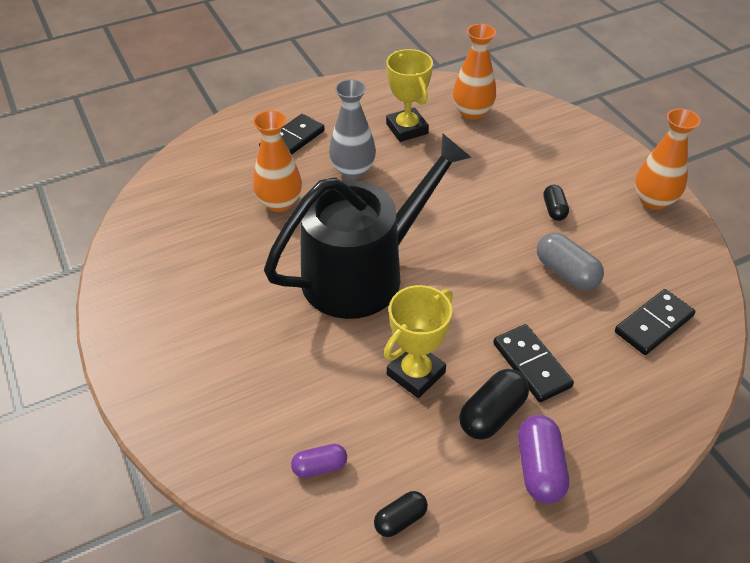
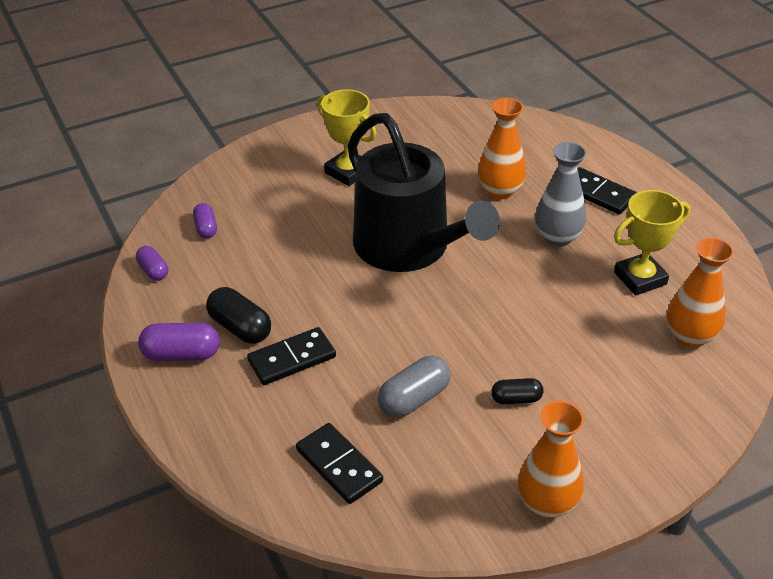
camera: 90 degrees right, 5 degrees down
black capsule [374,491,428,537] -> purple capsule [136,246,168,281]
yellow trophy [384,285,453,398] -> yellow trophy moved to [317,89,376,186]

